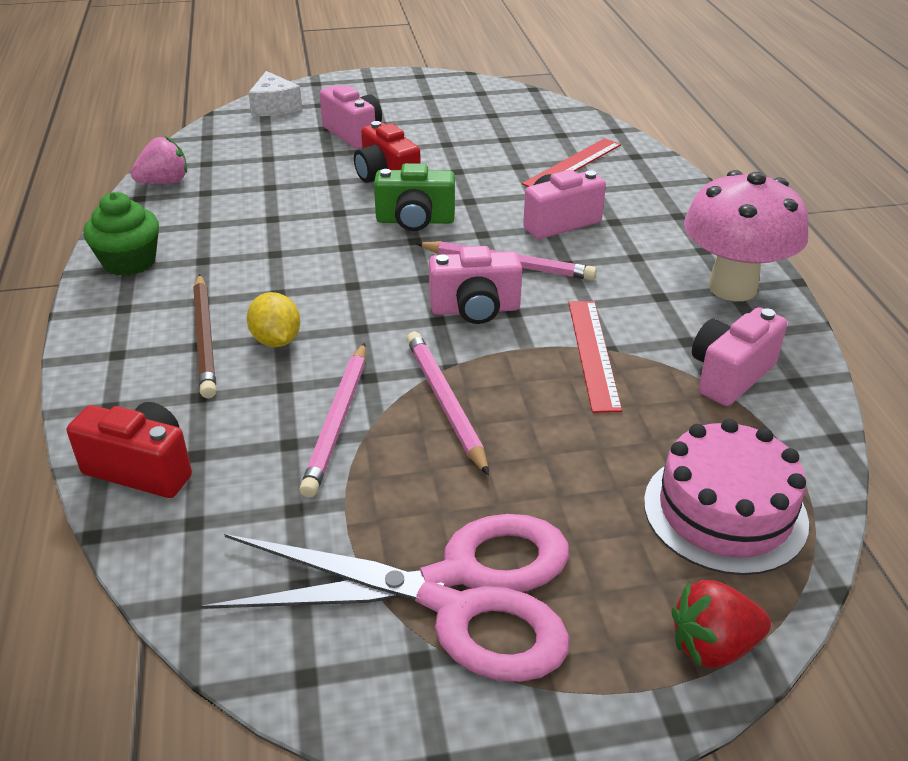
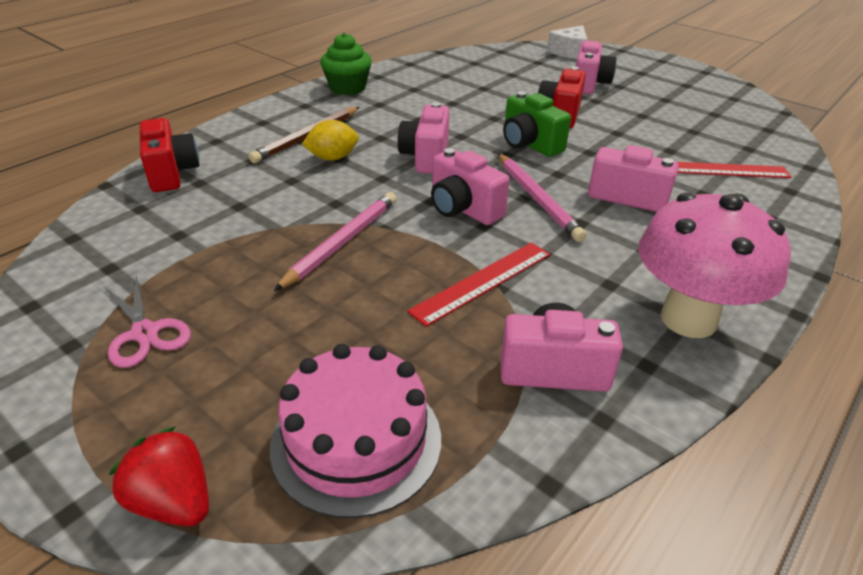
camera: 50 degrees right, 0 degrees up
pink strawberry [131,136,187,184] -> none
pink scissors [200,514,569,682] -> pink scissors [105,276,191,368], size x0.46
yellow lemon [247,292,300,347] -> yellow lemon turned 45 degrees clockwise [302,120,359,161]
pink pencil [300,343,366,498] -> none
none -> pink camera [398,102,449,174]

